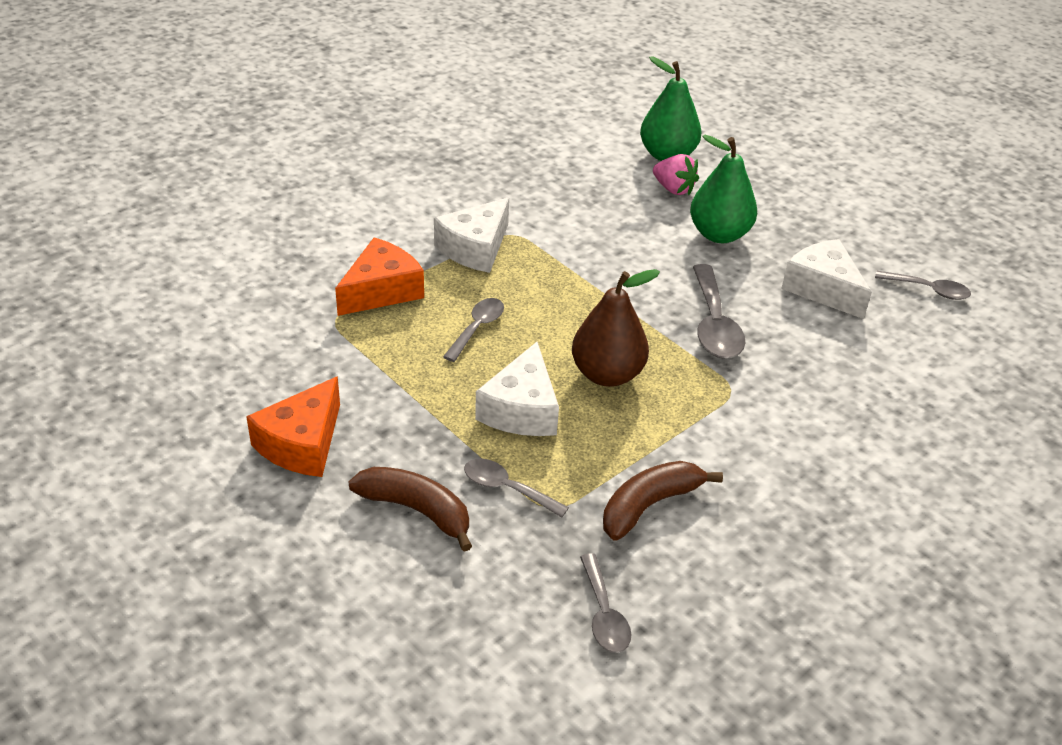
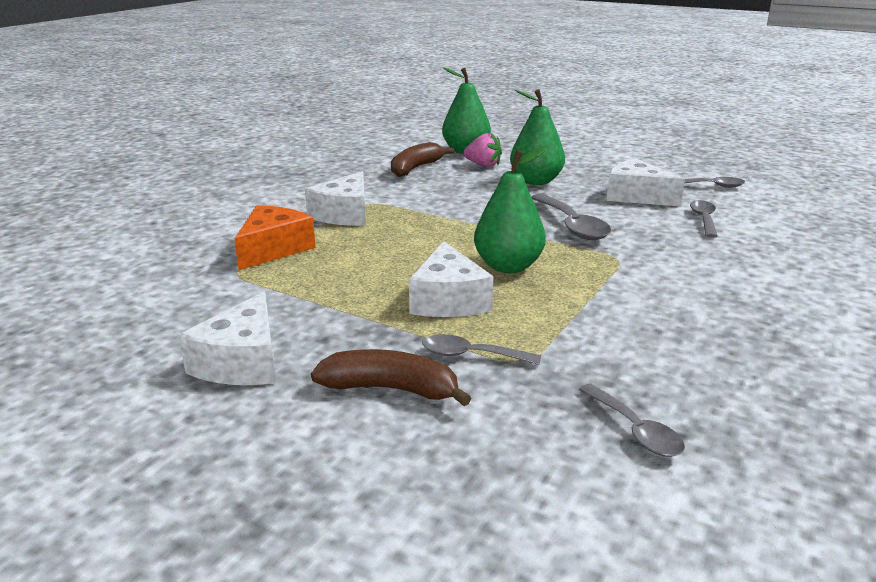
camera: 15 degrees left, 15 degrees down
orange cheese [246,376,340,477] -> white cheese [179,292,276,385]
grey spoon [443,298,504,362] -> grey spoon moved to [690,200,717,238]
brown pear [572,269,660,387] -> green pear [474,145,548,273]
brown banana [603,461,723,540] -> brown banana moved to [391,142,454,177]

